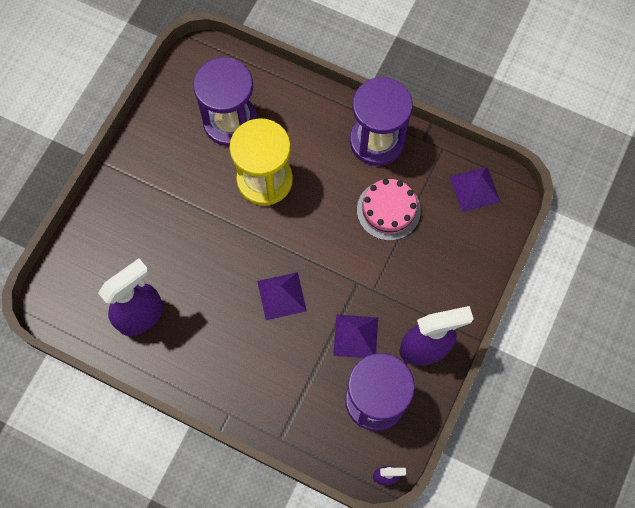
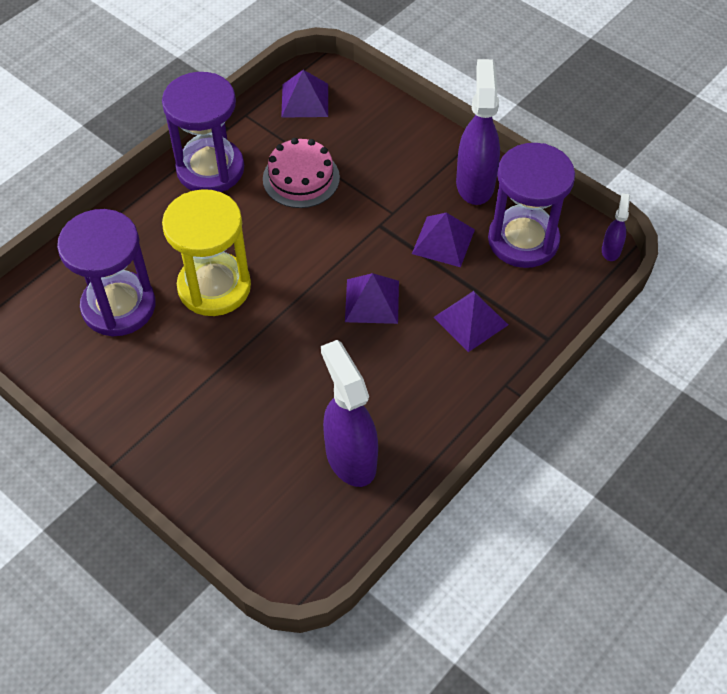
camera: 75 degrees left, 15 degrees down
none -> purple pyramid [434,291,508,352]

